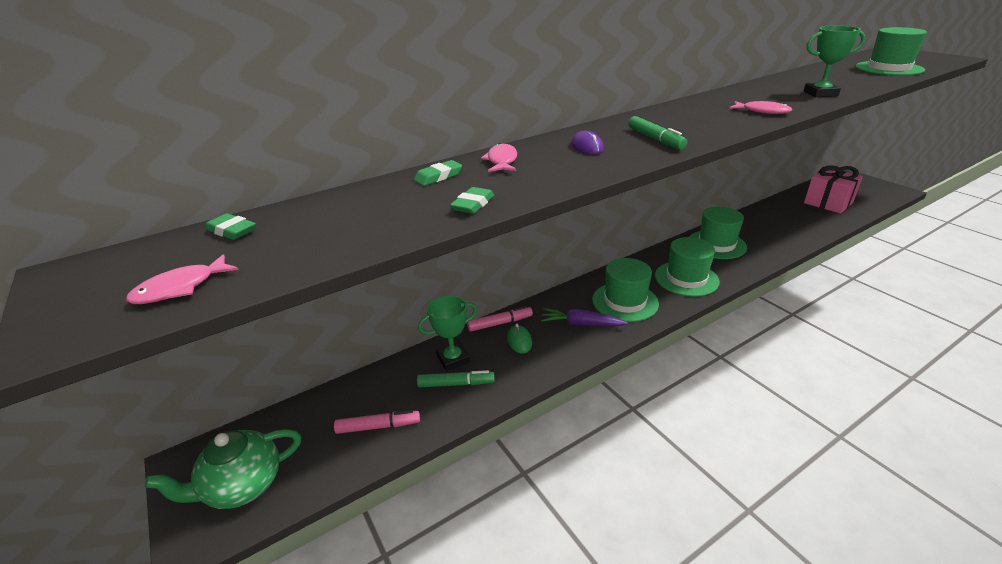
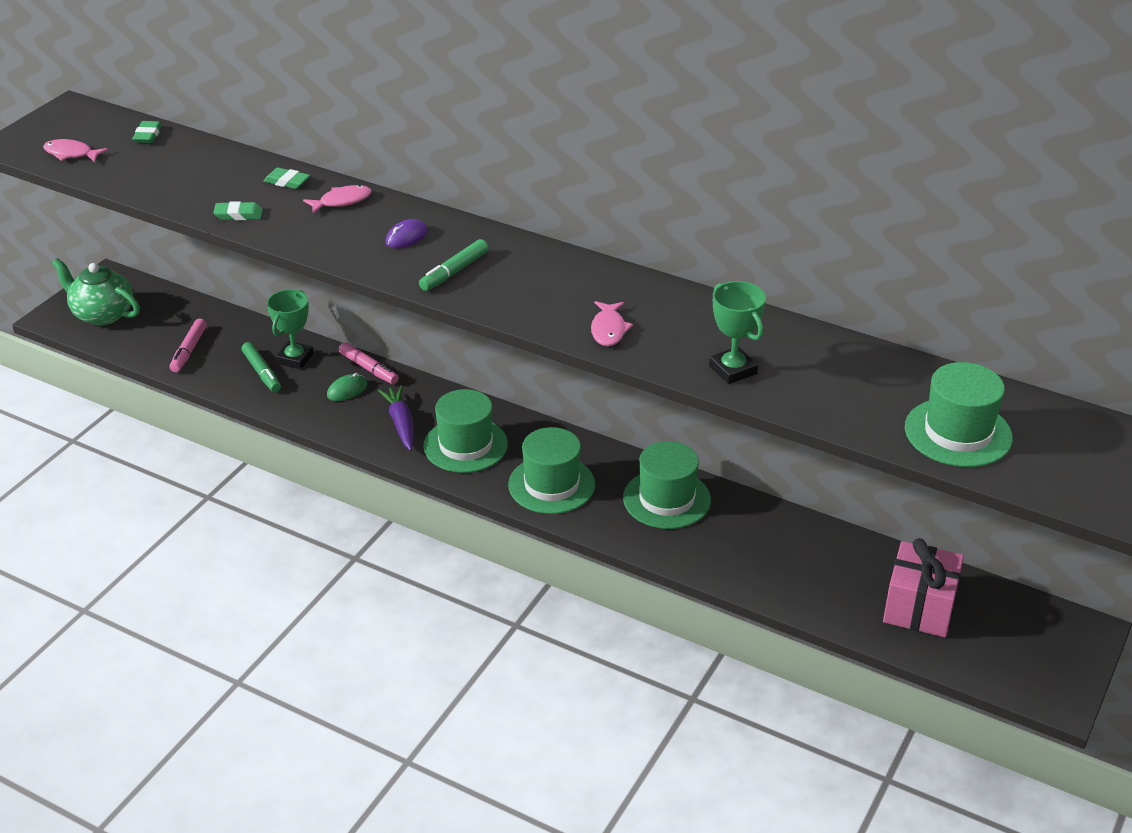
camera: 60 degrees right, 5 degrees up
pink marker [334,410,420,434] -> pink marker turned 45 degrees clockwise [170,319,207,372]
green trophy [418,295,477,371] -> green trophy turned 75 degrees clockwise [267,289,314,369]

